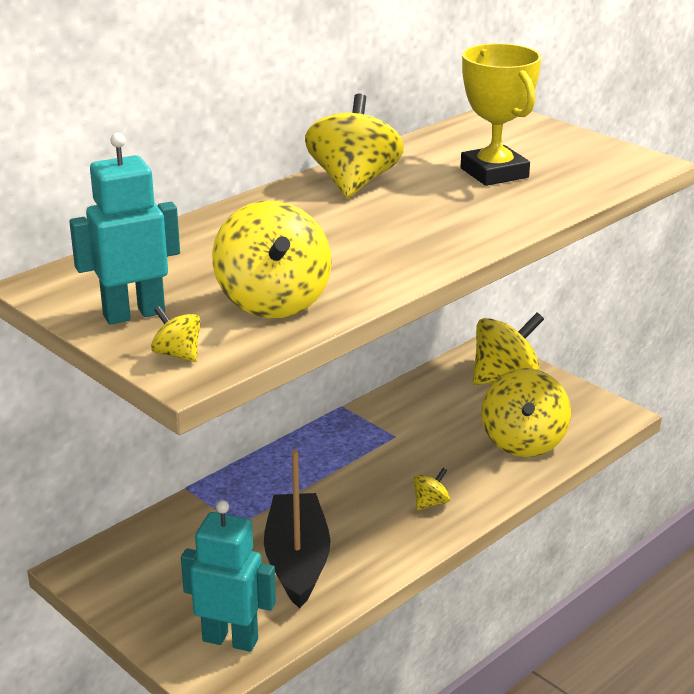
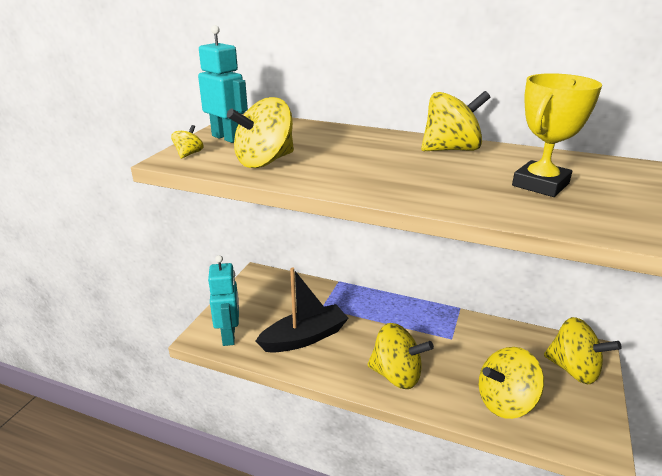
camera: 65 degrees right, 0 degrees up
yellow spinning top [413,468,450,511] -> yellow spinning top [367,323,434,389], size x2.20

